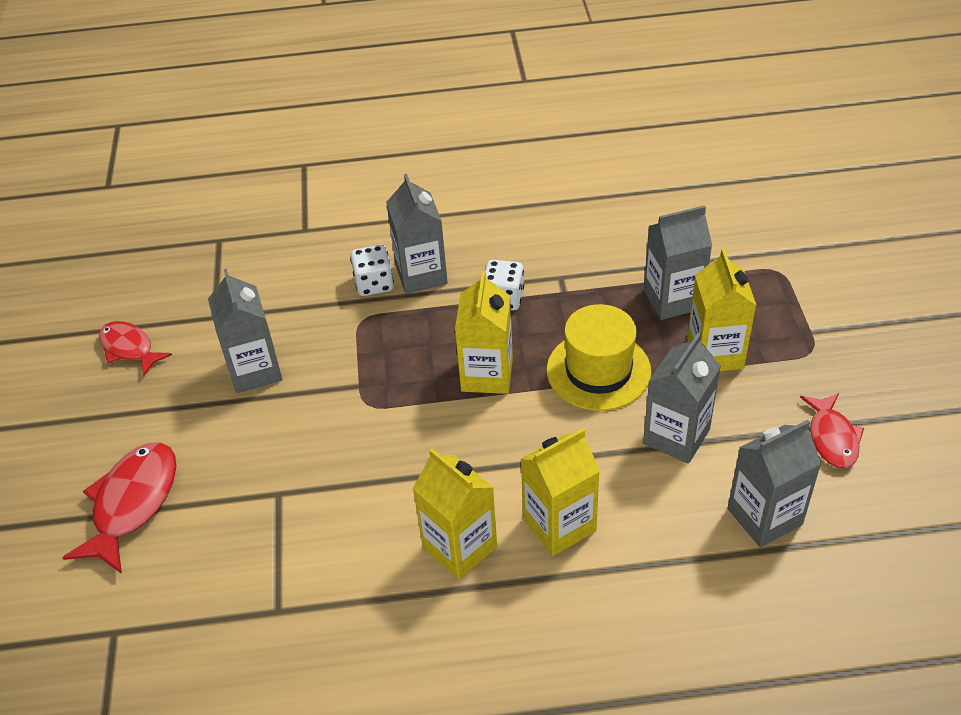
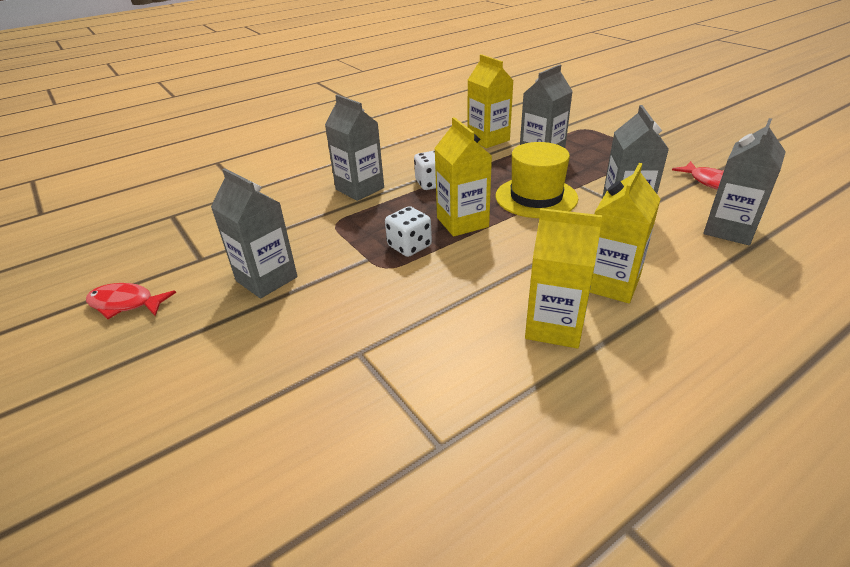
camera: 30 degrees left, 10 degrees down
red fish [62,443,177,574] -> none
white dice [350,245,394,296] -> white dice moved to [385,206,432,257]
yellow carton [687,249,757,371] -> yellow carton moved to [467,54,514,148]

